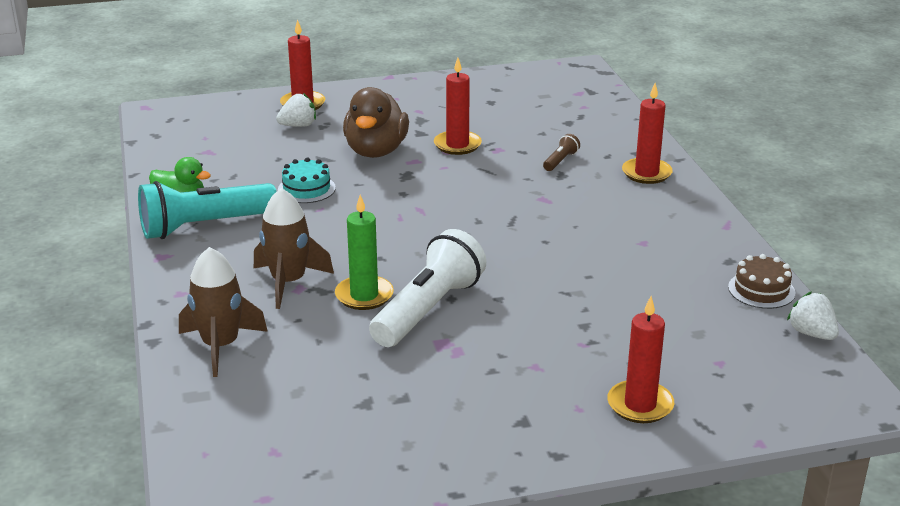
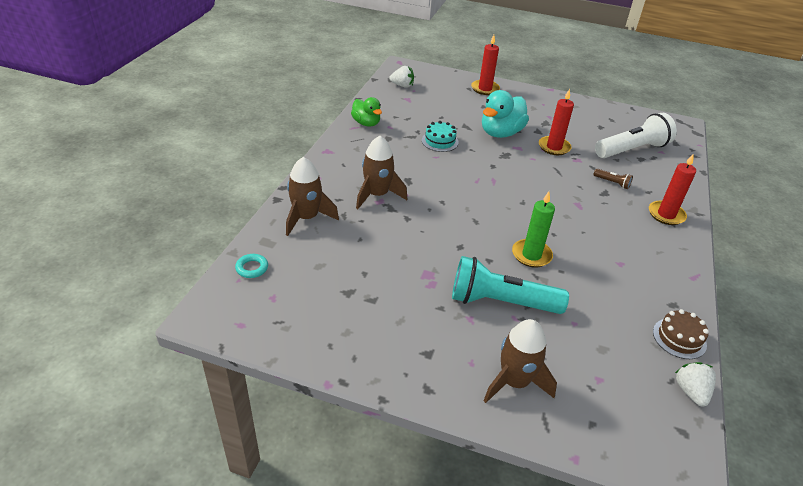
camera: 30 degrees right, 10 degrees up
turquoise flashlight [138,181,277,239] -> turquoise flashlight moved to [452,256,569,314]
white strawberry [276,93,316,127] -> white strawberry moved to [389,66,414,88]
green candle [335,195,394,310] -> green candle moved to [512,191,555,267]
brown duck [343,87,409,158] -> turquoise duck [482,90,529,138]
white flashlight [369,229,486,347] -> white flashlight moved to [595,113,677,158]
brown flashlight [543,134,580,171] -> brown flashlight turned 60 degrees clockwise [594,169,633,189]
red candle [607,296,674,423] -> brown rocket [484,319,557,403]
none -> turquoise ring [235,254,268,278]

